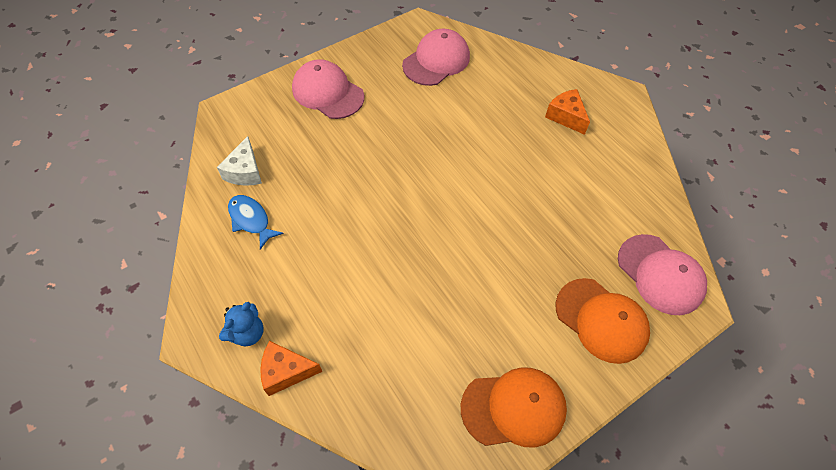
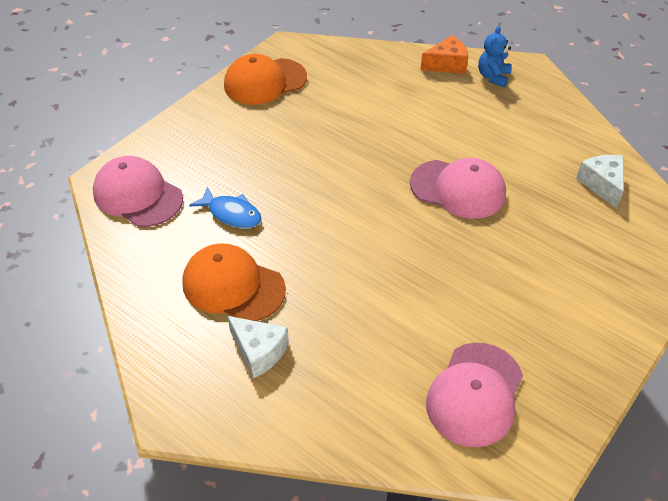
camera: 165 degrees right, 10 degrees down
blue fish [228,195,284,249] -> blue fish moved to [189,187,261,228]
pink cap [292,59,364,119] -> pink cap moved to [410,158,506,219]
orange cheese [545,89,590,135] -> white cheese [227,316,289,379]
orange cap [555,278,650,364] -> orange cap moved to [182,243,286,321]

